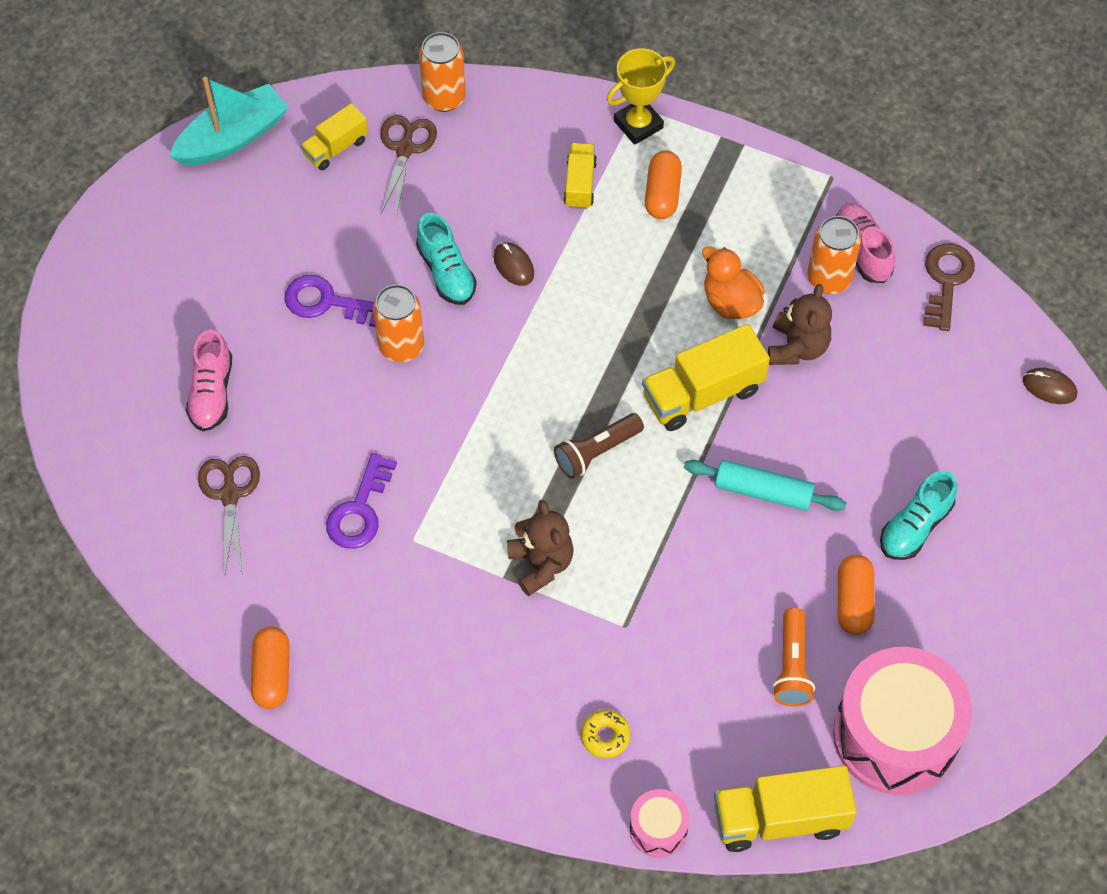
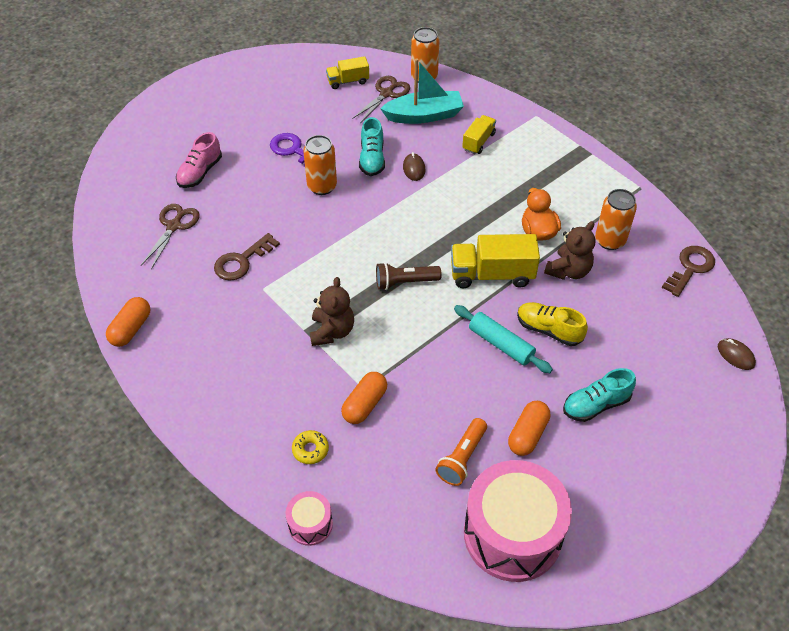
camera: 25 degrees right, 10 degrees down
turquoise boat [169,77,288,165] -> turquoise boat moved to [380,58,464,124]
purple key [326,453,397,549] -> brown key [214,233,280,281]
yellow trophy [607,48,675,145] -> none
orange capsule [645,151,682,219] -> orange capsule moved to [341,372,387,424]
yellow truck [714,765,857,852] -> none
pink shoe [836,203,895,283] -> none
none -> yellow shoe [517,302,588,346]

